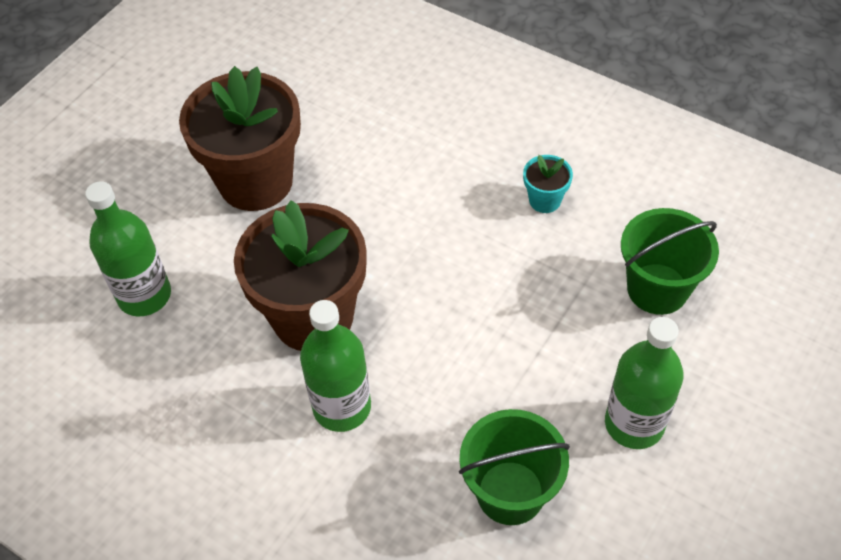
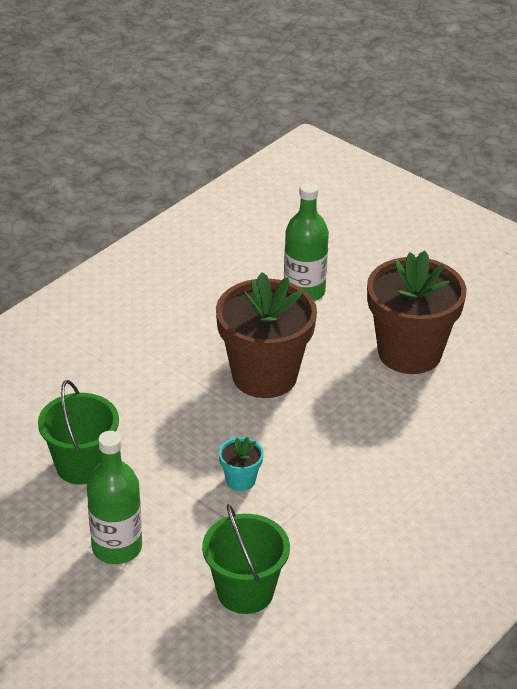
camera: 95 degrees right, 15 degrees down
green bottle [300,300,371,432] -> none
turquoise flower pot [523,155,573,213] -> turquoise flower pot moved to [219,437,264,491]

